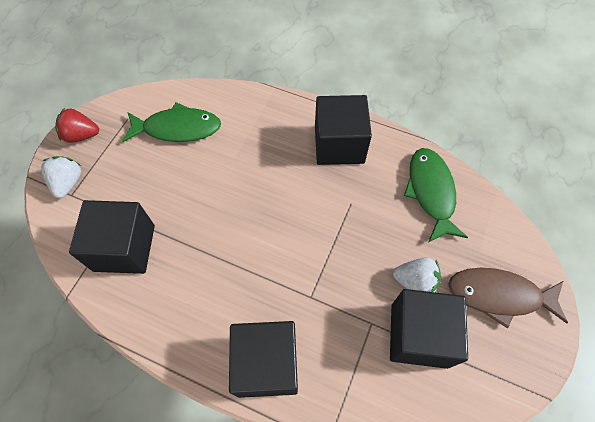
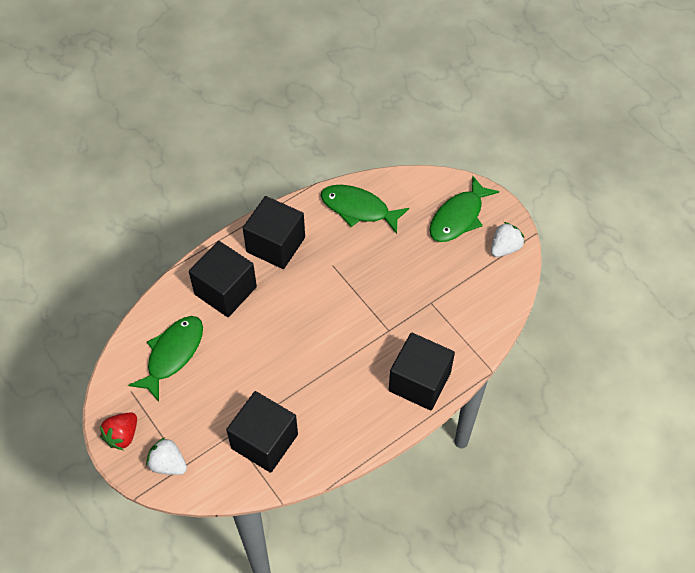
camera: 60 degrees left, 5 degrees down
black cube [390,289,468,369] -> black cube moved to [189,241,257,317]
white strawberry [393,258,441,292] -> white strawberry moved to [491,222,525,257]
brown fish [448,267,568,328] -> green fish [430,176,499,242]

